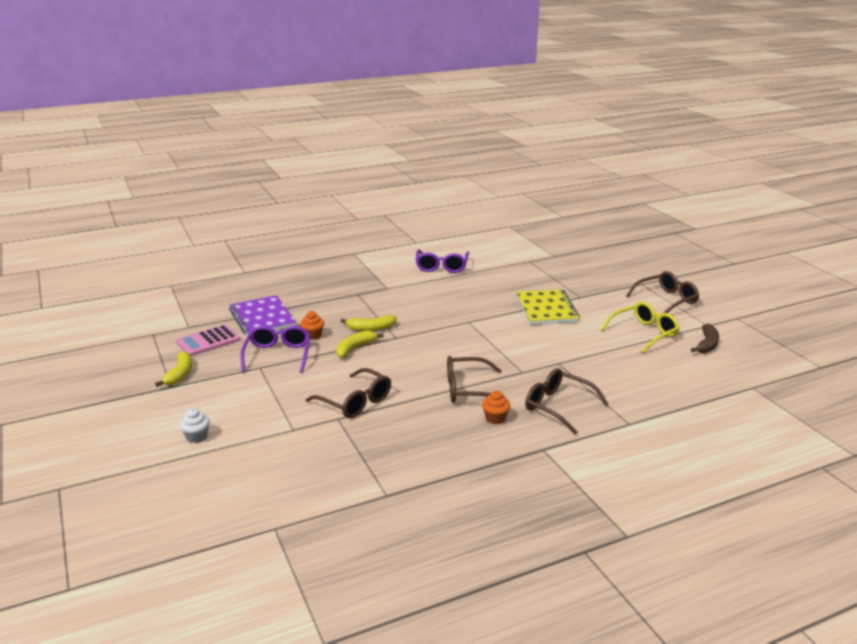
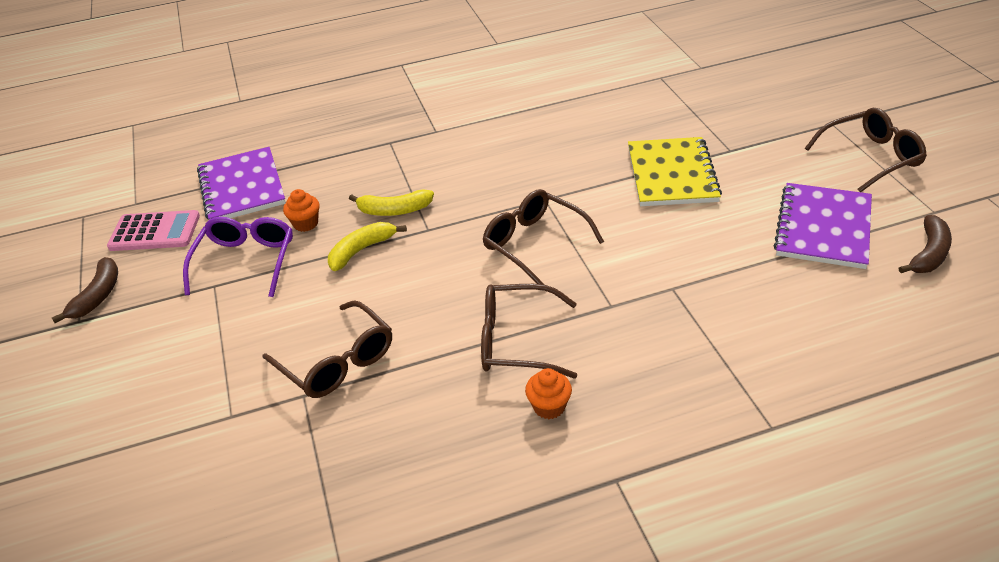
camera: 10 degrees right, 15 degrees up
yellow banana [155,351,192,387] -> brown banana [52,257,118,323]
pink calculator [176,325,240,356] -> pink calculator turned 150 degrees counterclockwise [107,210,200,251]
white cupcake [180,408,210,443] -> none
purple glasses [416,249,469,273] -> none
brown glasses [525,368,609,435] -> brown glasses moved to [482,189,604,285]
yellow glasses [601,302,680,353] -> purple notebook [774,183,872,269]

